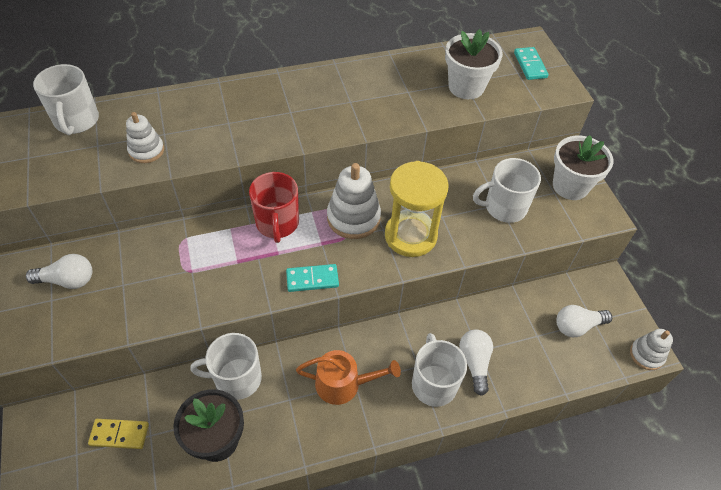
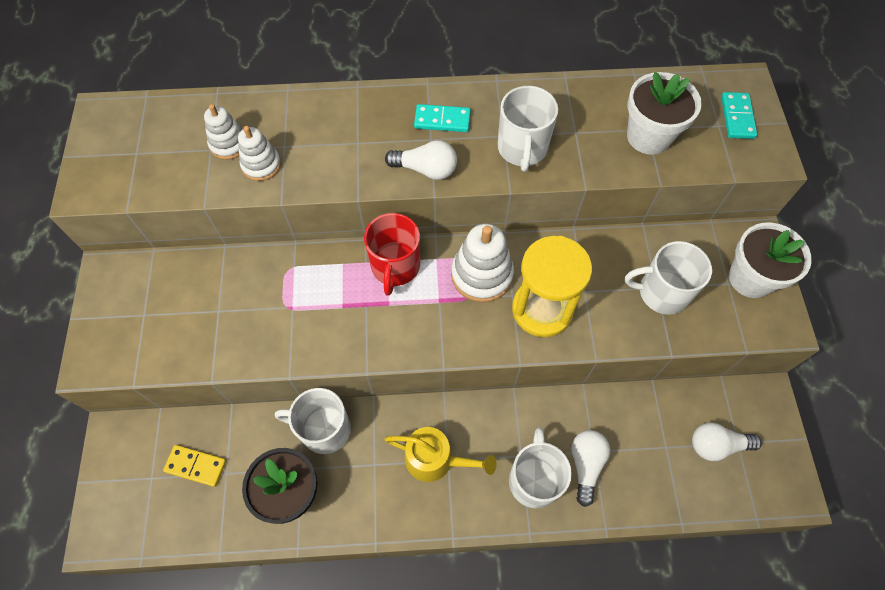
camera: 15 degrees right, 10 degrees up
white light bulb [26,254,92,289] -> white light bulb moved to [385,140,457,180]
white mug [33,64,99,135] -> white mug moved to [498,86,558,172]
turquoise domino [286,264,339,292] -> turquoise domino moved to [414,104,471,132]
orange watering can [296,350,401,405] -> yellow watering can [384,427,497,482]
white stacking toy [630,329,673,370] -> white stacking toy moved to [204,104,243,160]

